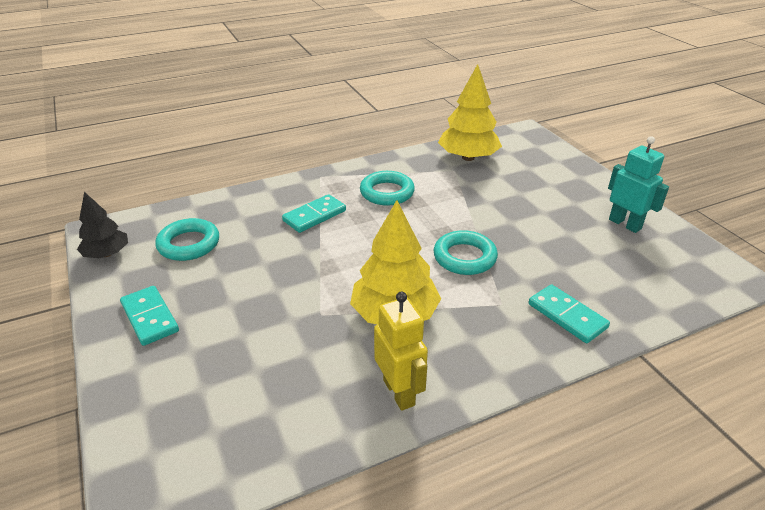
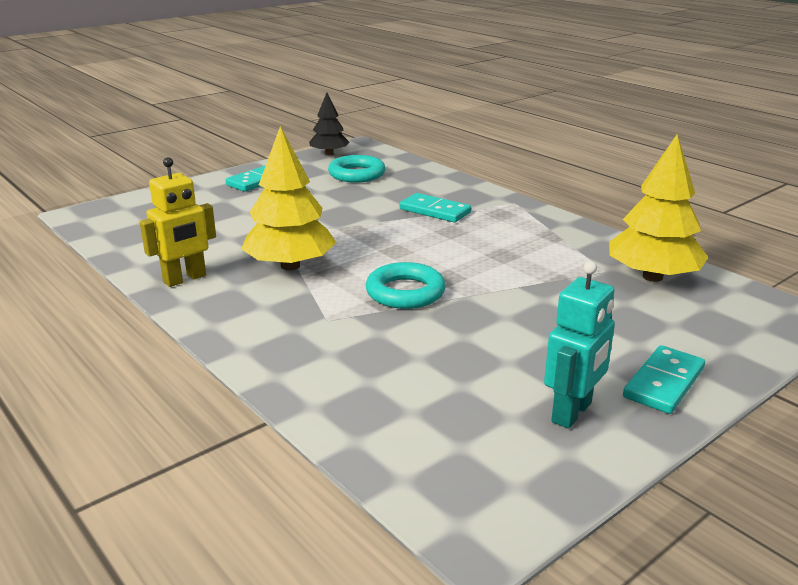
camera: 75 degrees right, 10 degrees down
turquoise ring [360,171,415,206] -> none
turquoise domino [529,284,610,343] -> turquoise domino moved to [623,345,705,414]

